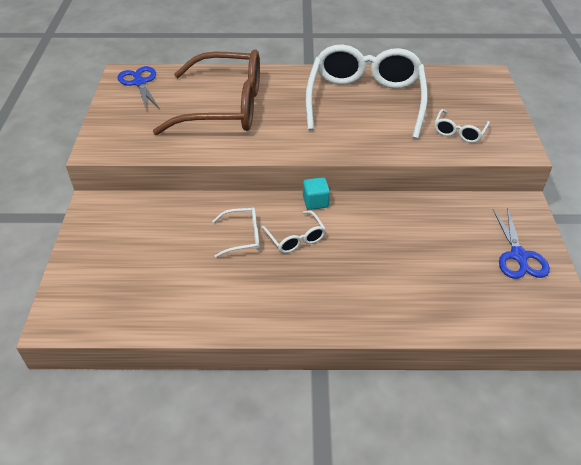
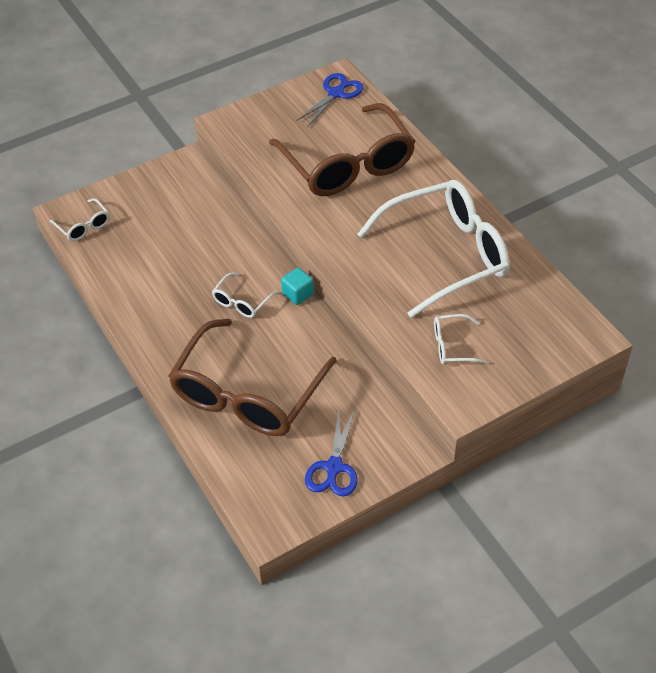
camera: 60 degrees right, 5 degrees up
white glasses [212,207,259,258] -> white glasses moved to [50,198,110,241]
blue scissors [493,207,550,279] -> blue scissors turned 45 degrees counterclockwise [305,409,358,496]
none -> brown glasses [168,318,337,436]

